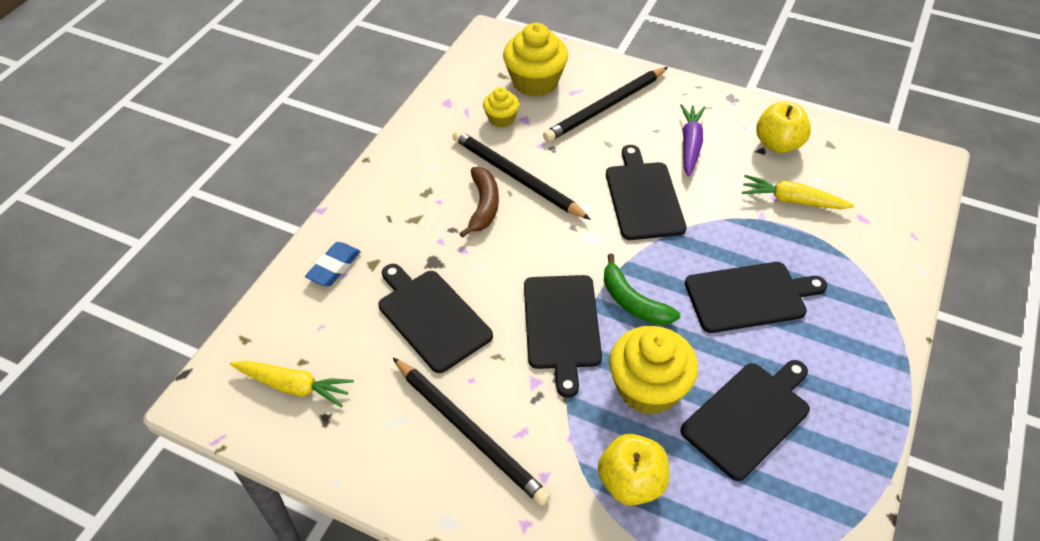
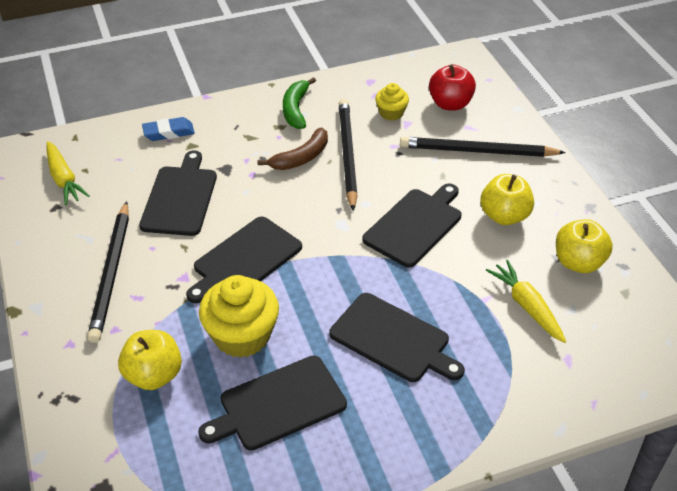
camera: 45 degrees right, 5 degrees down
yellow cupcake [503,23,568,97] -> red apple [429,64,476,111]
green banana [604,254,680,325] -> green banana moved to [283,77,316,129]
purple carrot [680,104,706,177] -> yellow apple [480,174,534,225]
black cutting board [680,360,810,481] -> black cutting board turned 150 degrees clockwise [198,356,347,450]

